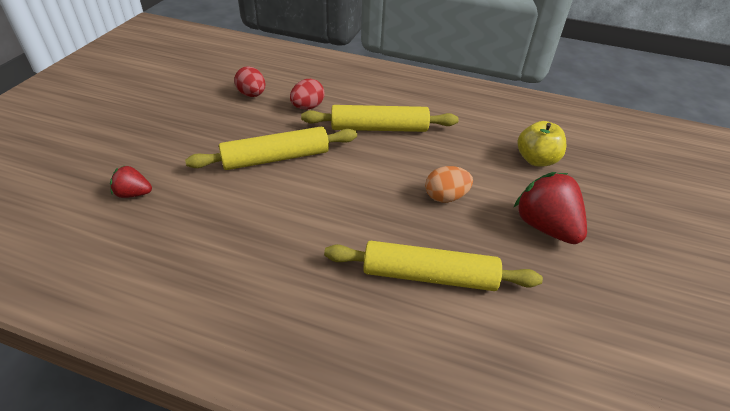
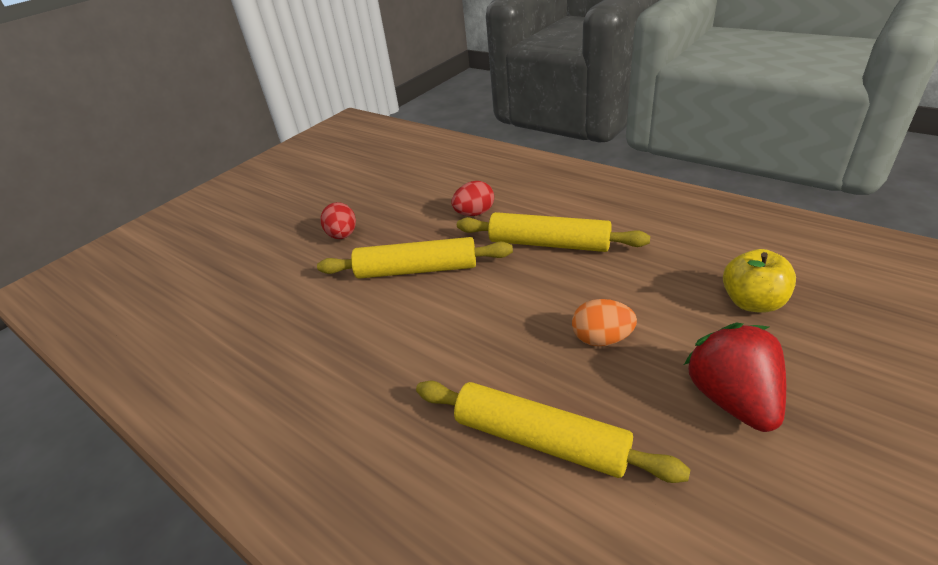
camera: 25 degrees right, 5 degrees down
red strawberry [110,165,152,198] -> none
red egg [234,66,266,97] -> red egg moved to [321,202,356,239]

